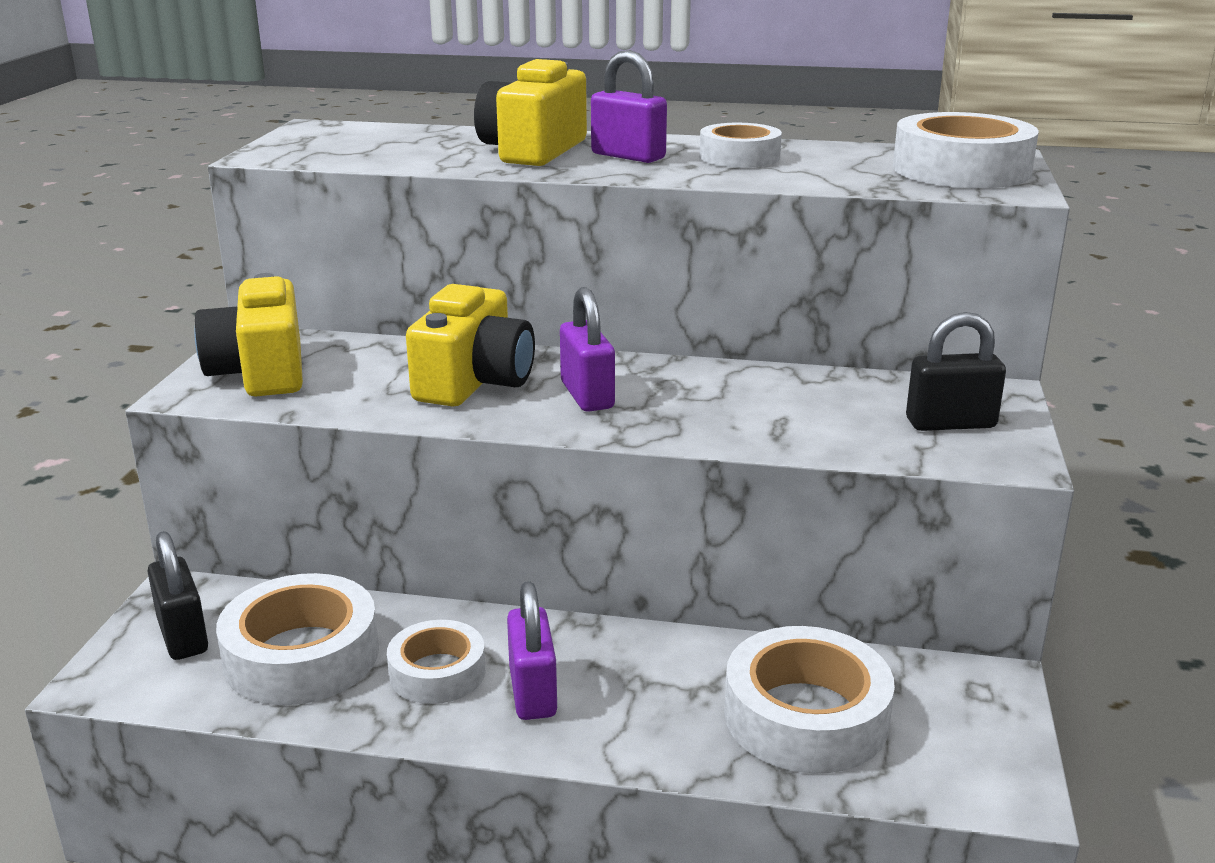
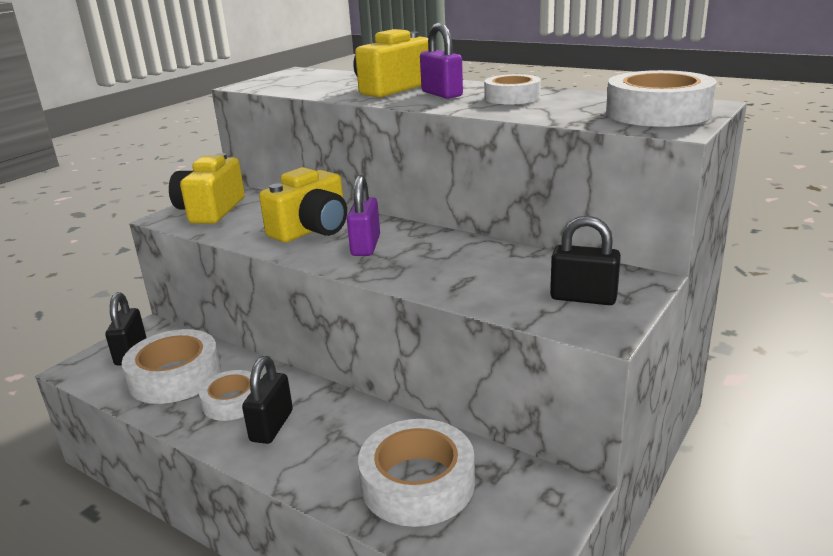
camera: 25 degrees right, 0 degrees up
purple padlock [507,582,557,720] -> black padlock [242,356,293,444]

